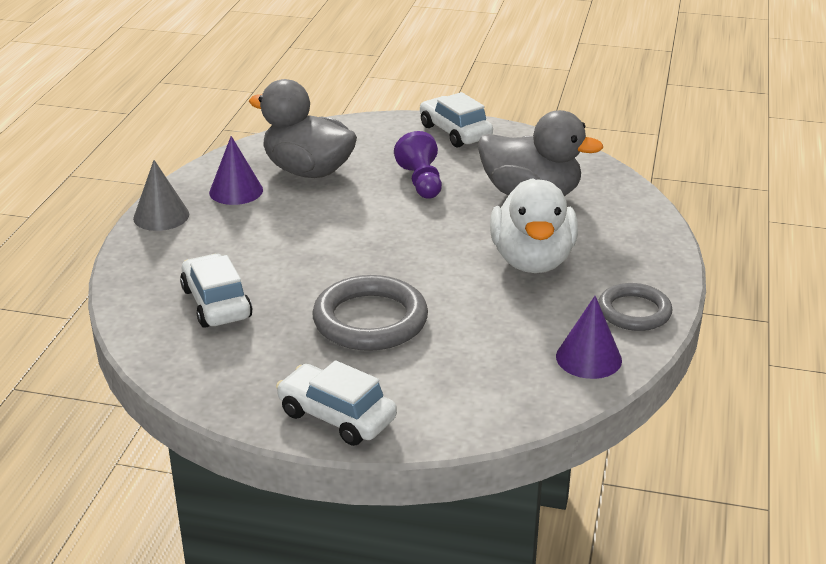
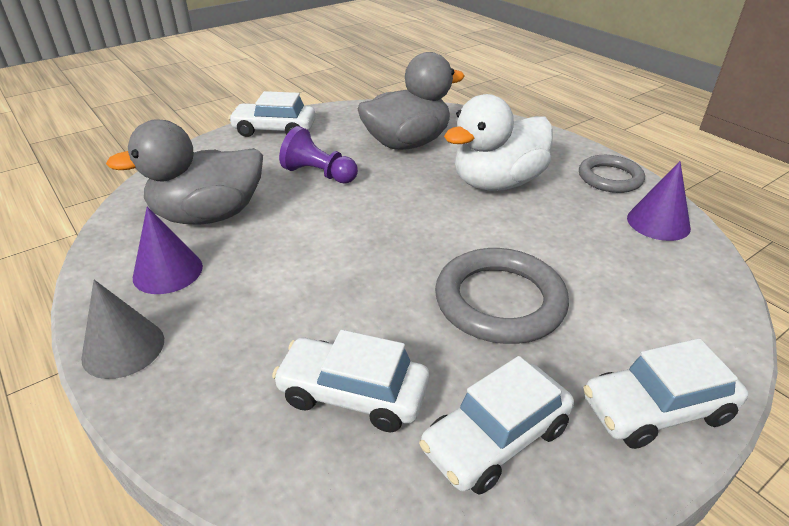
camera: 50 degrees left, 5 degrees up
white duck [490,178,578,273] -> white duck turned 105 degrees clockwise [444,94,553,191]
none -> white car [419,356,574,495]

